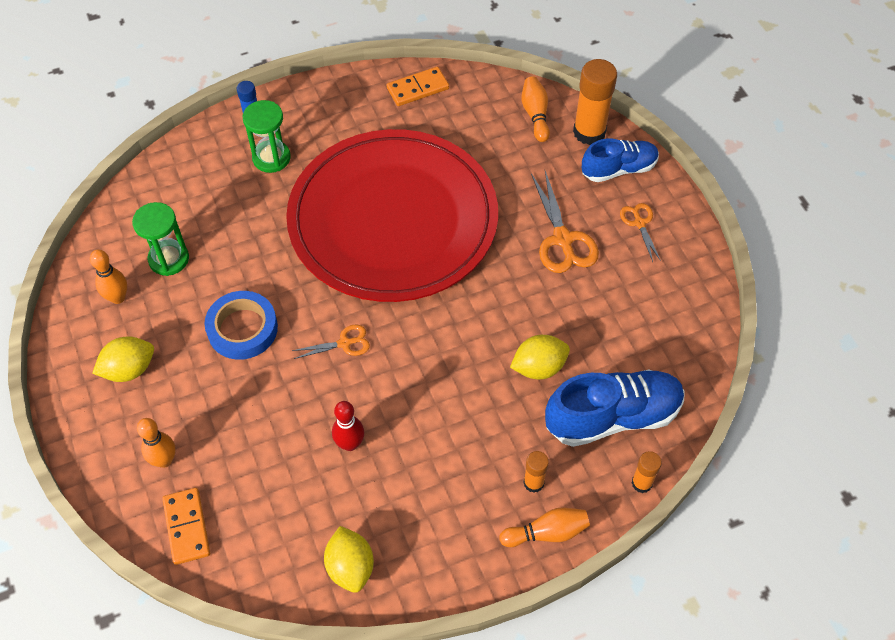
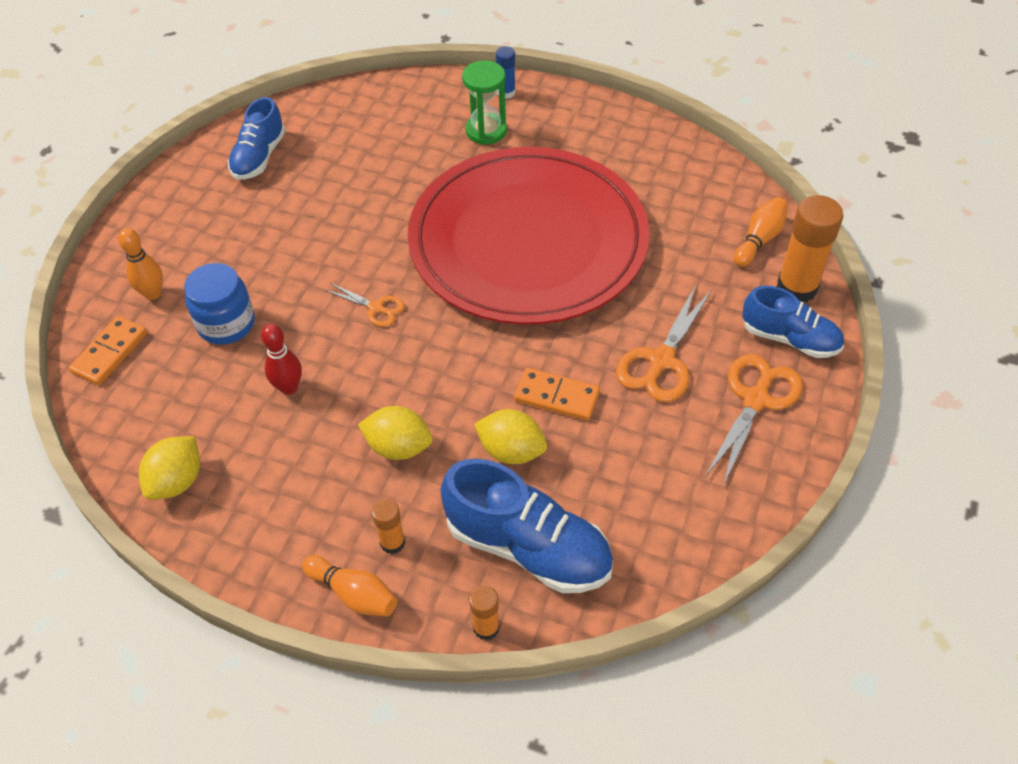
camera: 45 degrees right, 5 degrees down
orange bowling pin [90,249,127,304] -> blue shoe [228,97,286,180]
yellow lemon [92,336,154,382] -> yellow lemon moved to [358,406,433,460]
green hourglass [132,202,189,276] -> none
blue tape [205,291,278,360] -> none
orange domino [387,67,449,106] -> orange domino moved to [514,368,600,421]
orange scissors [620,203,661,262] -> orange scissors [705,354,803,486], size x1.75
none -> blue jar [184,263,255,345]

